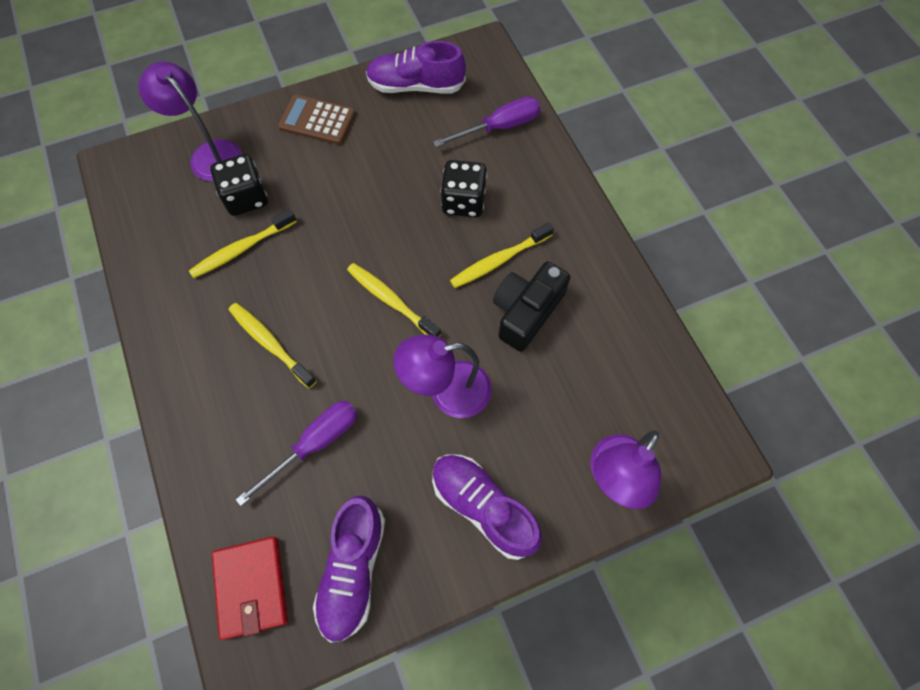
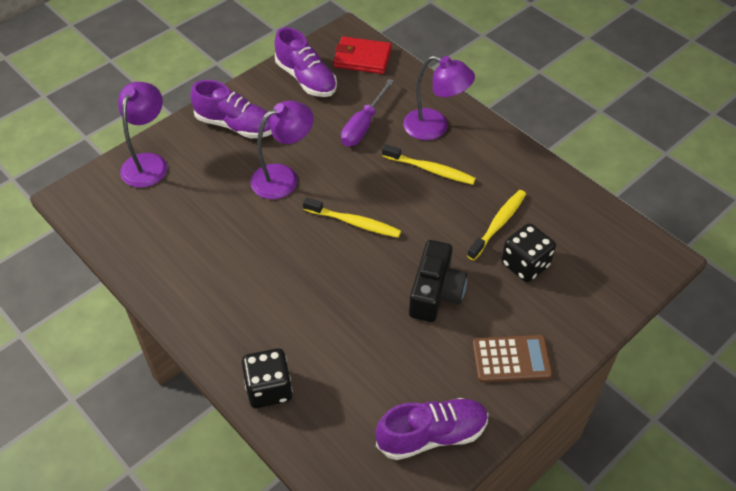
camera: 160 degrees right, 15 degrees down
purple lamp [138,62,242,182] -> purple lamp moved to [403,56,475,140]
red wallet [212,537,288,640] -> red wallet turned 45 degrees counterclockwise [333,36,391,74]
purple shoe [313,496,385,643] -> purple shoe turned 150 degrees clockwise [275,27,337,97]
purple screwdriver [433,97,540,147] -> none
black dice [441,160,487,217] -> black dice moved to [242,348,293,408]
yellow toothbrush [450,222,554,288] -> none
black camera [493,261,570,352] -> black camera moved to [409,240,467,322]

